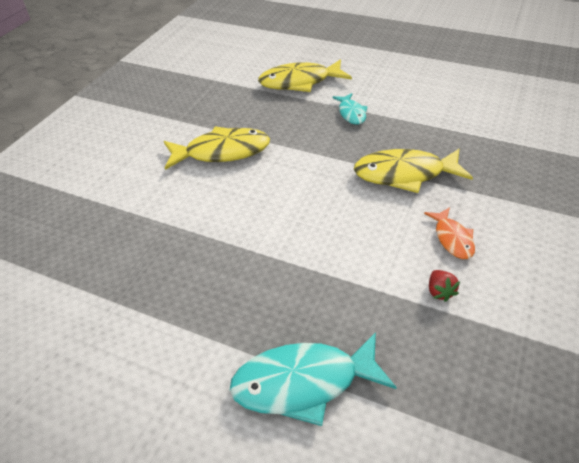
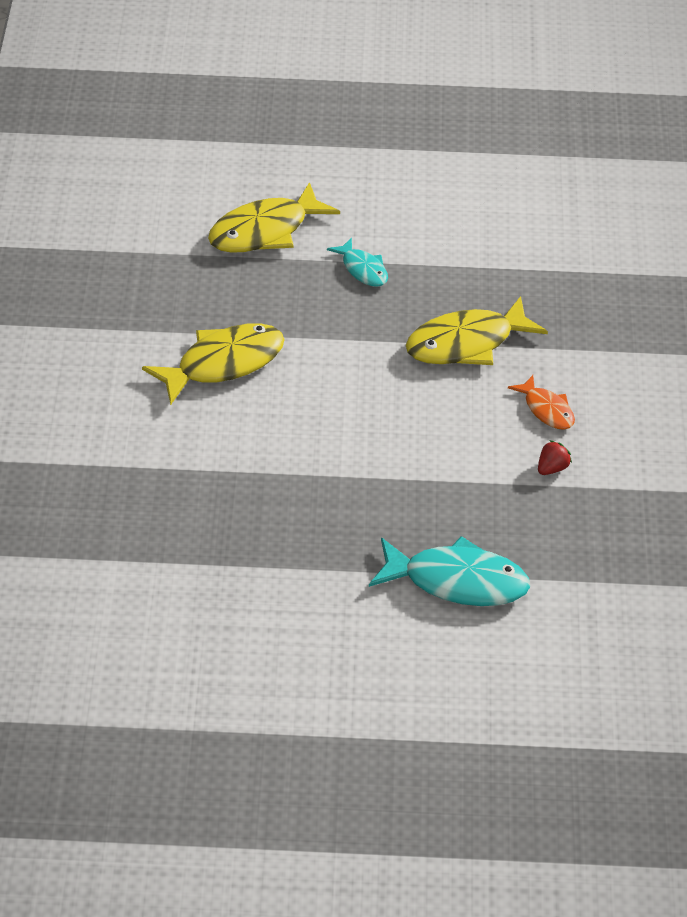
camera: 25 degrees left, 0 degrees up
turquoise fish [230,332,397,426] -> turquoise fish turned 135 degrees counterclockwise [369,536,530,606]
red strawberry [429,270,460,302] -> red strawberry turned 105 degrees counterclockwise [538,440,572,475]

